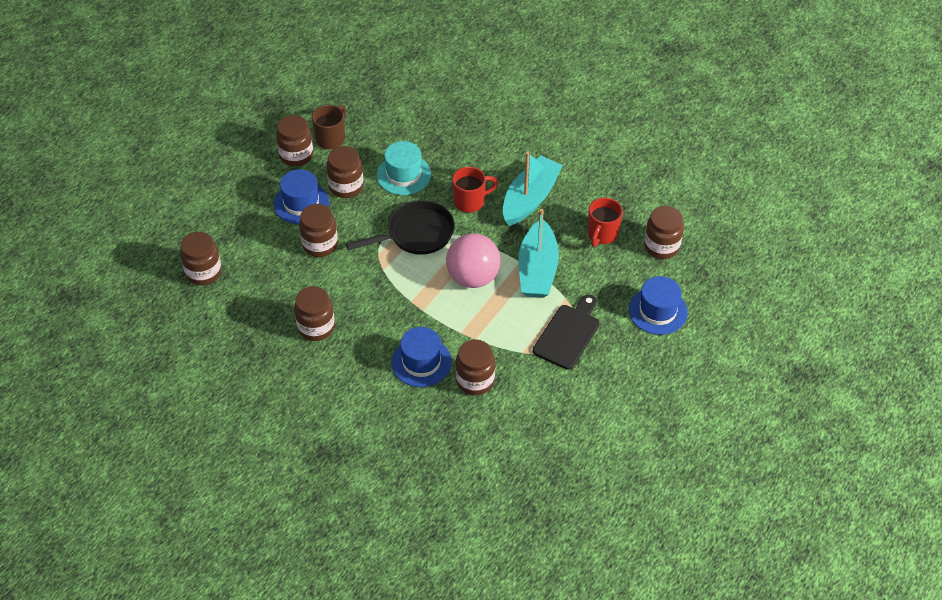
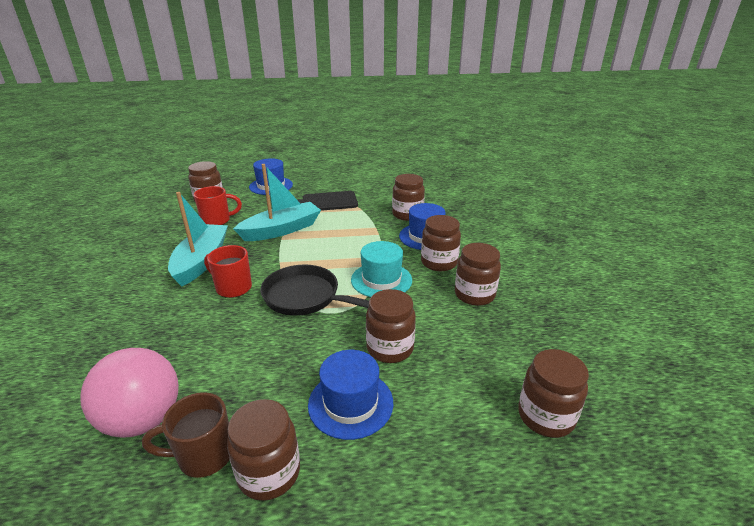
camera: 130 degrees left, 20 degrees down
brown jar [327,146,364,198] -> brown jar moved to [421,215,461,271]
turquoise hat [377,141,431,195] -> turquoise hat moved to [351,241,412,297]
pink ball [446,233,501,288] -> pink ball moved to [80,348,179,438]
turquoise boat [503,152,563,226] -> turquoise boat turned 105 degrees clockwise [168,192,228,287]

